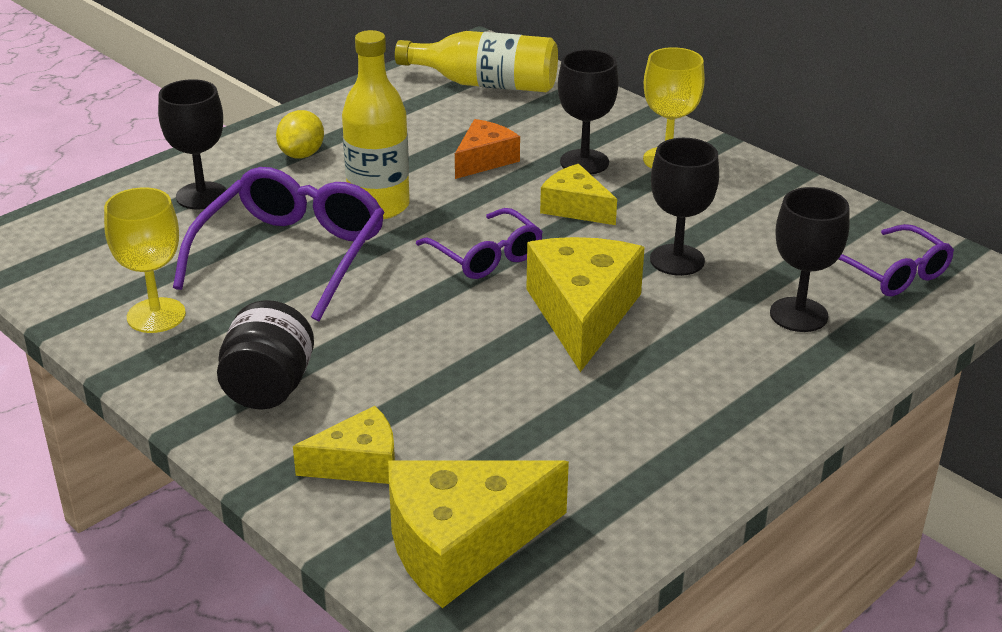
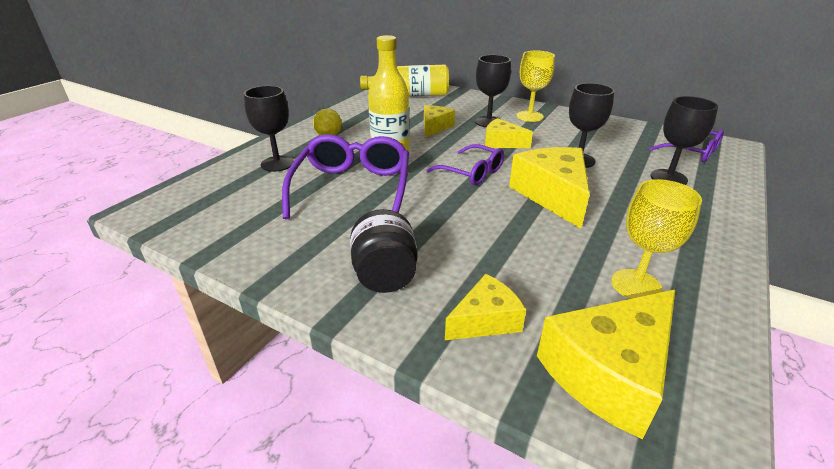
camera: 15 degrees left, 0 degrees up
yellow goblet [104,187,186,333] -> yellow goblet moved to [611,179,702,299]
orange cheese [455,119,520,179] -> yellow cheese [424,105,455,137]

